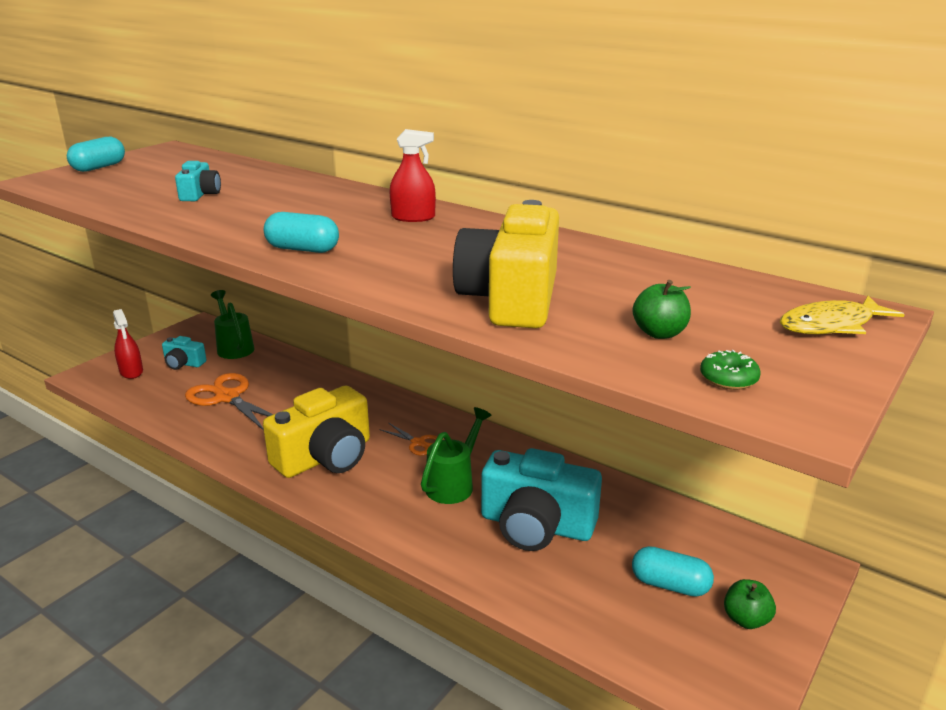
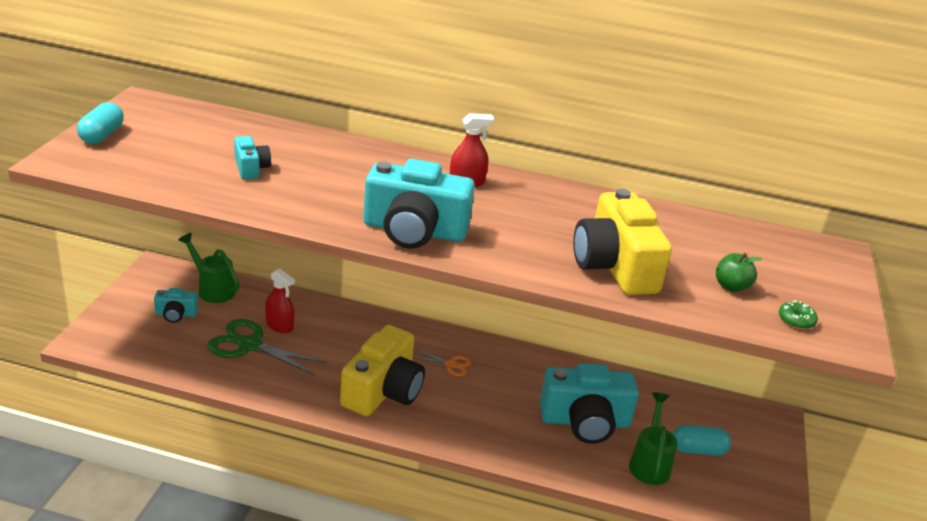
camera: 25 degrees left, 5 degrees up
red spray bottle [113,309,143,379] -> red spray bottle moved to [265,269,295,333]
orange scissors [185,373,273,430] -> green scissors [207,319,327,376]
turquoise capsule [264,212,339,253] -> turquoise camera [363,159,475,249]
green watering can [421,407,492,504] -> green watering can moved to [629,392,678,485]
green apple [724,579,776,629] -> none
yellow fish [780,296,905,334] -> none

